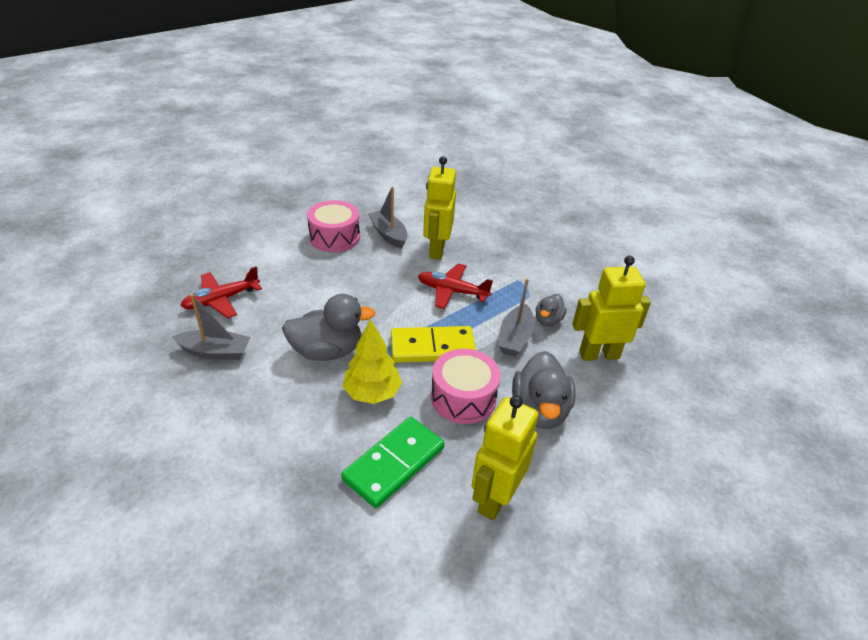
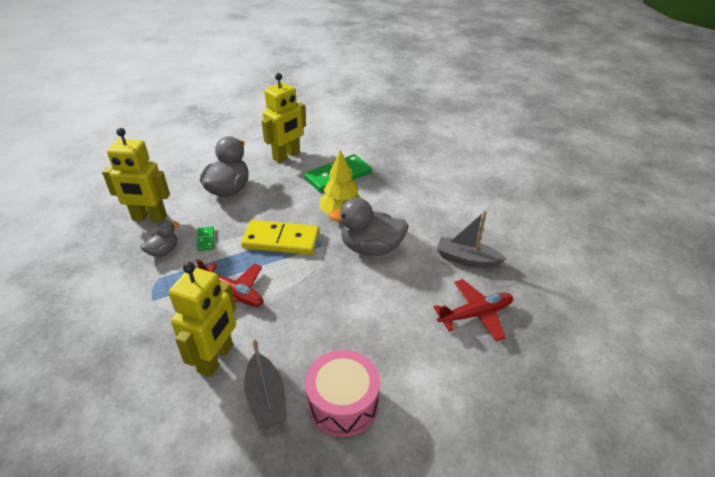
camera: 165 degrees left, 0 degrees up
pink drum [431,349,501,424] -> none
grey boat [498,278,534,356] -> green domino [197,226,214,251]

